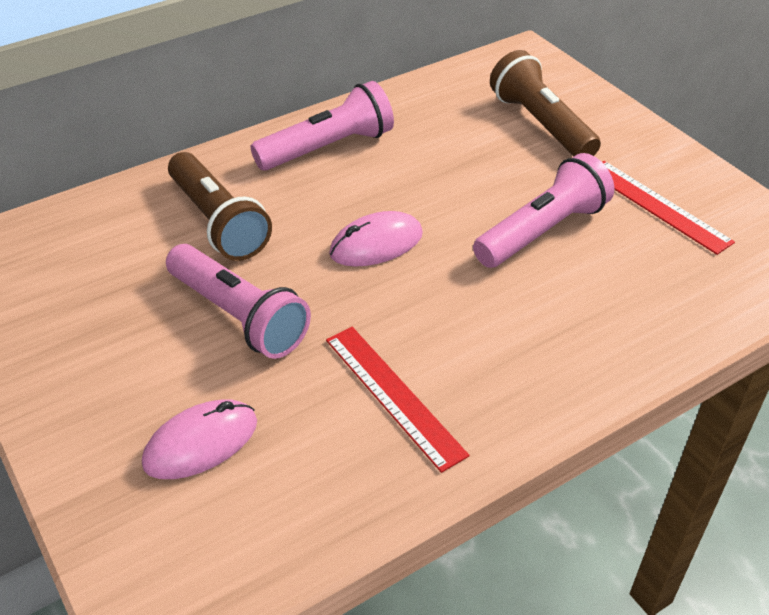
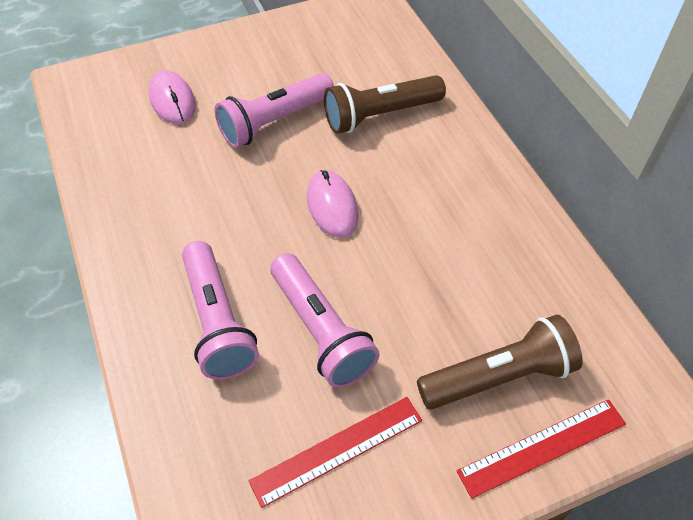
camera: 100 degrees right, 10 degrees up
pink flashlight [250,81,394,171] -> pink flashlight moved to [182,241,259,380]
red ruler [326,327,469,473] -> red ruler moved to [456,399,626,499]

